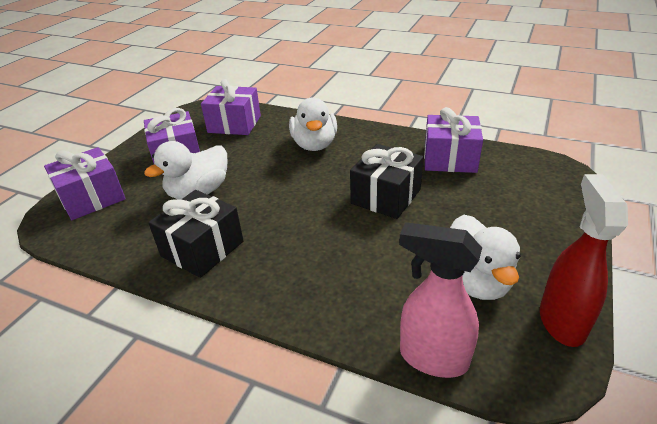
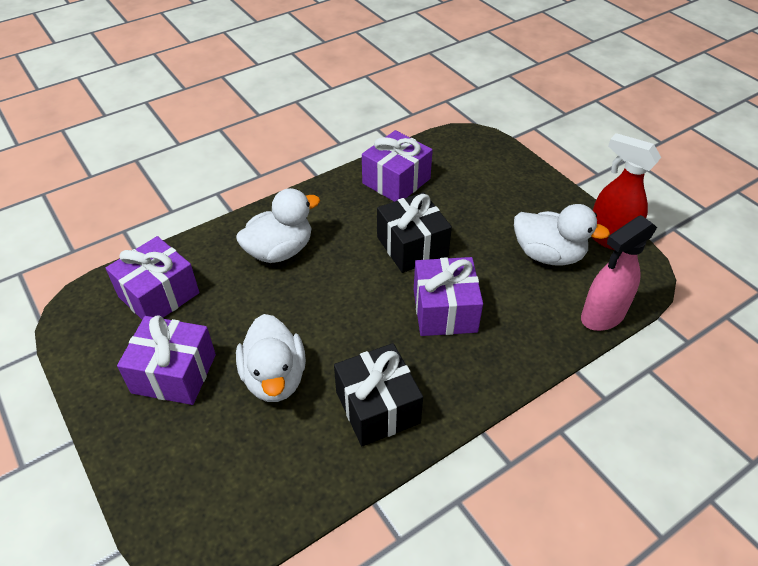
camera: 60 degrees left, 10 degrees up
purple gift [44,147,126,220] -> purple gift moved to [414,257,483,336]
white duck [289,98,337,151] -> white duck turned 60 degrees counterclockwise [236,188,320,263]

